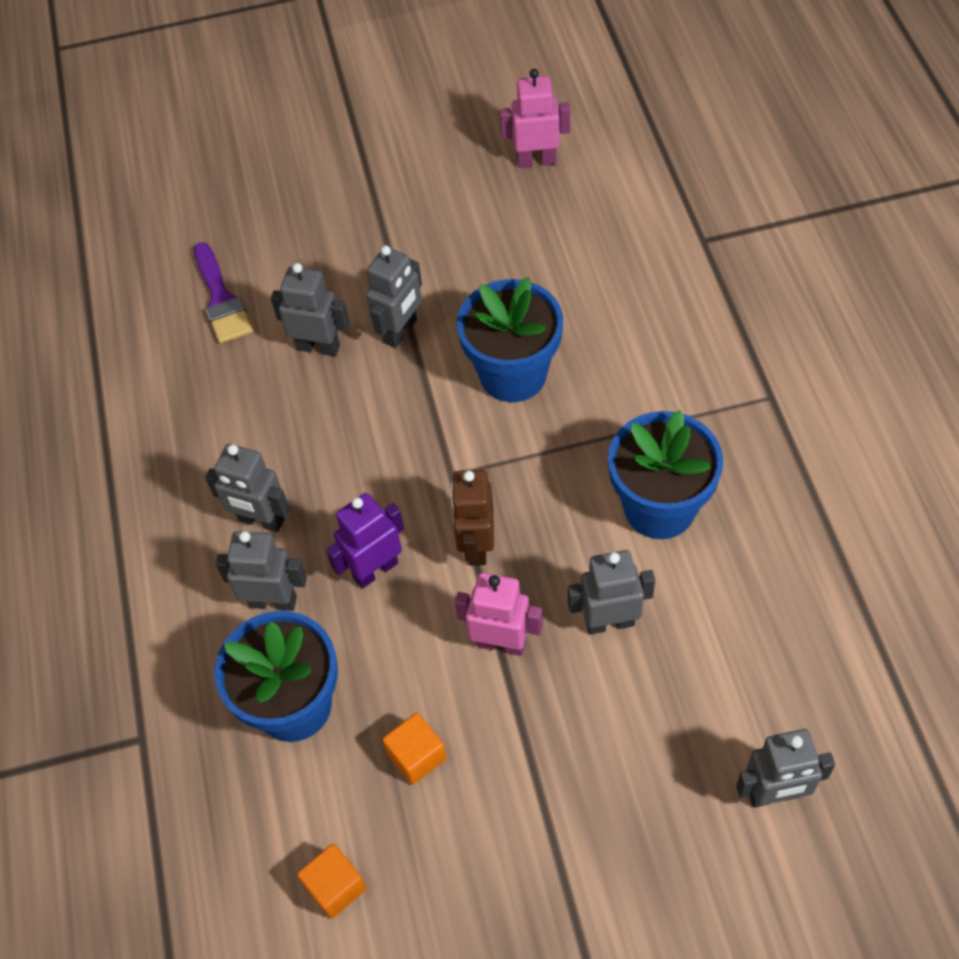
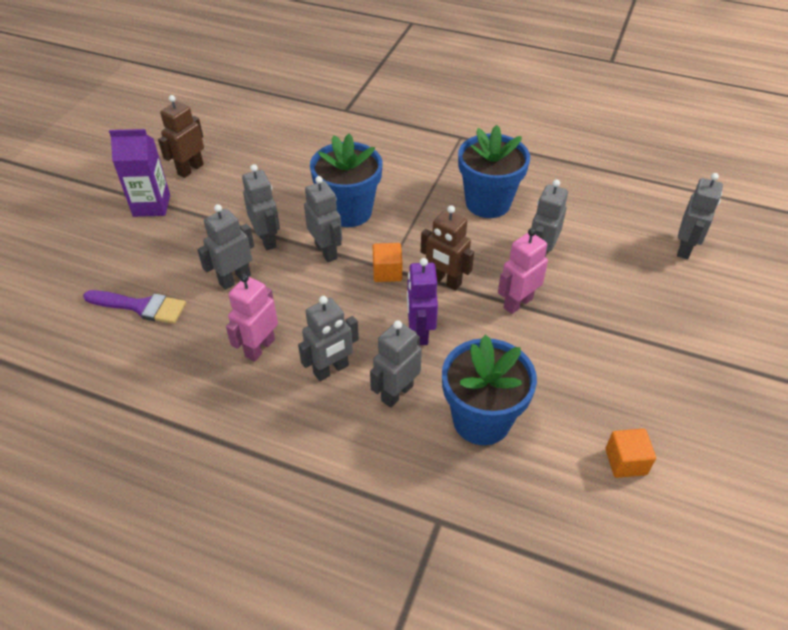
camera: 60 degrees left, 10 degrees down
orange cube [382,713,447,785] -> orange cube moved to [373,243,402,282]
pink robot [500,69,570,168] -> pink robot moved to [226,274,278,362]
none -> purple carton [109,129,170,217]
none -> brown robot [158,95,204,178]
none -> grey robot [304,176,342,262]

